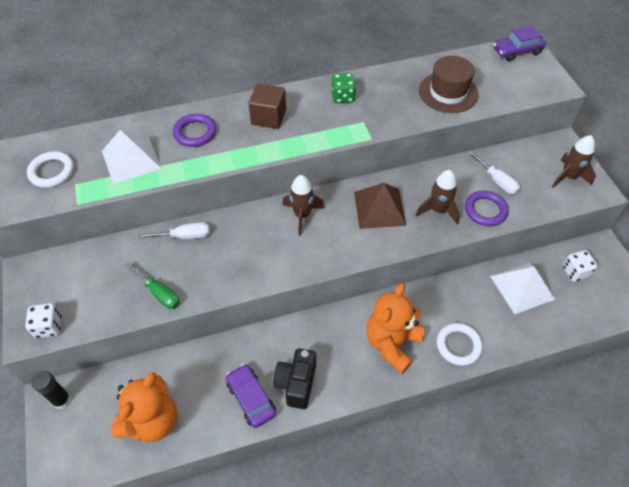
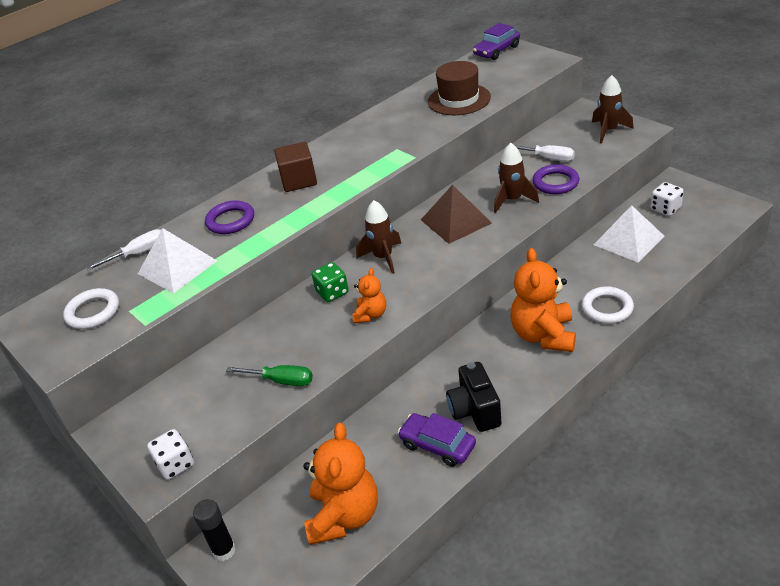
camera: 20 degrees left, 15 degrees down
white screwdriver [138,222,210,239] -> white screwdriver moved to [86,229,161,270]
green dice [331,73,356,103] -> green dice moved to [312,262,349,302]
none -> orange teddy bear [352,268,386,323]

